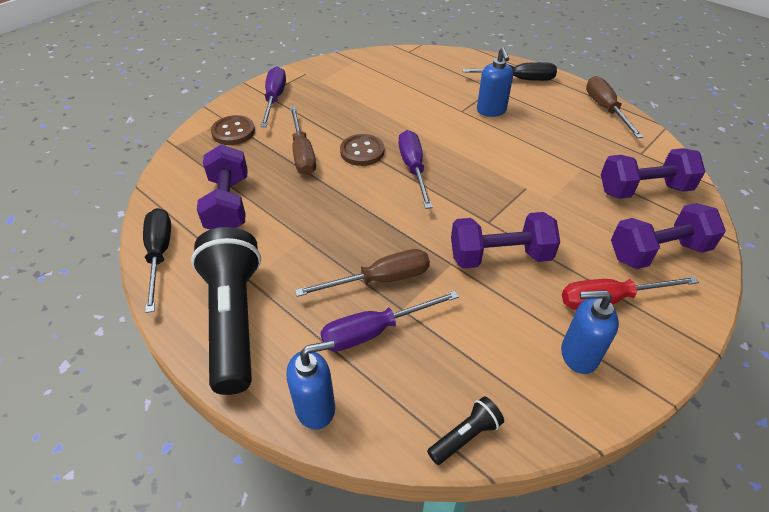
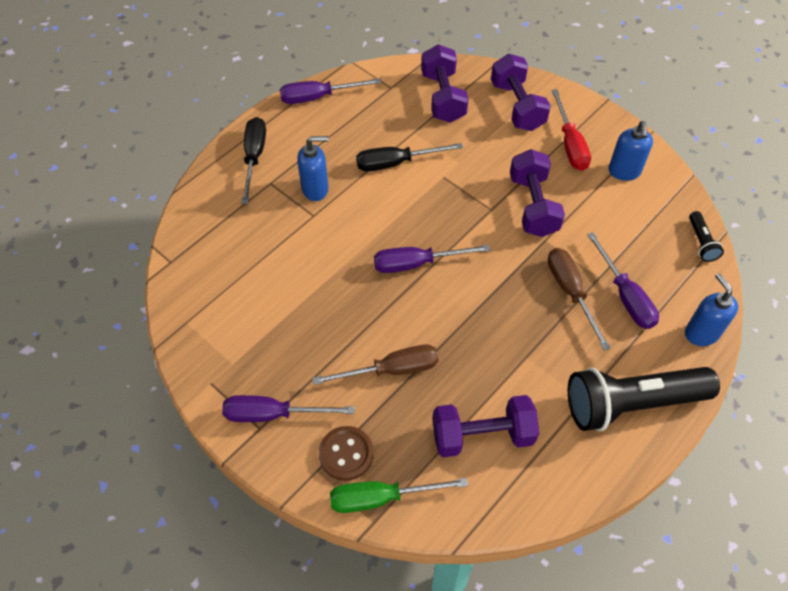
camera: 90 degrees left, 10 degrees up
black screwdriver [143,208,171,313] -> black screwdriver moved to [356,143,463,171]
brown button [340,134,384,166] -> none
black flashlight [427,396,504,465] -> black flashlight turned 150 degrees counterclockwise [689,211,724,262]
brown screwdriver [586,76,643,138] -> purple screwdriver [280,78,381,104]
none -> green screwdriver [330,478,468,513]

